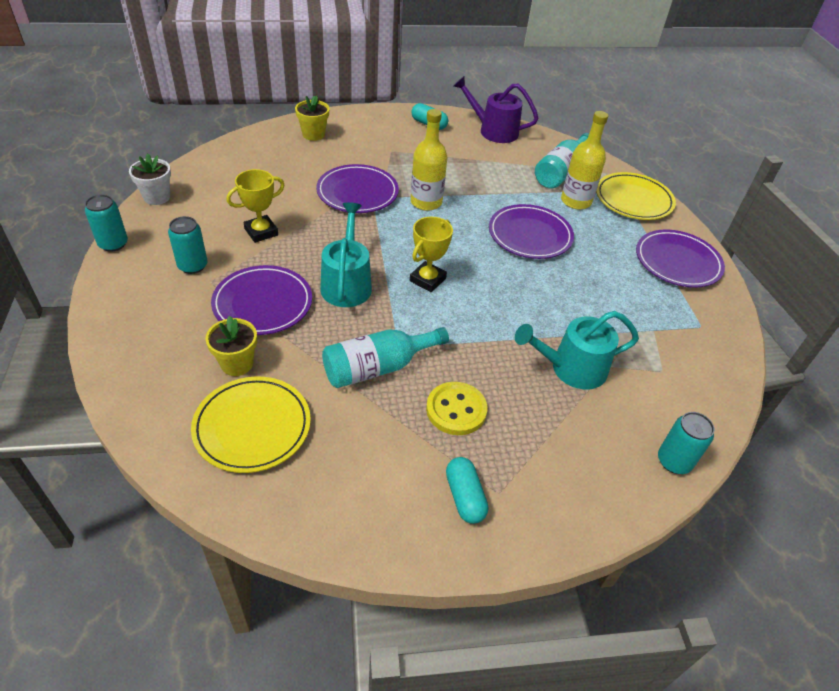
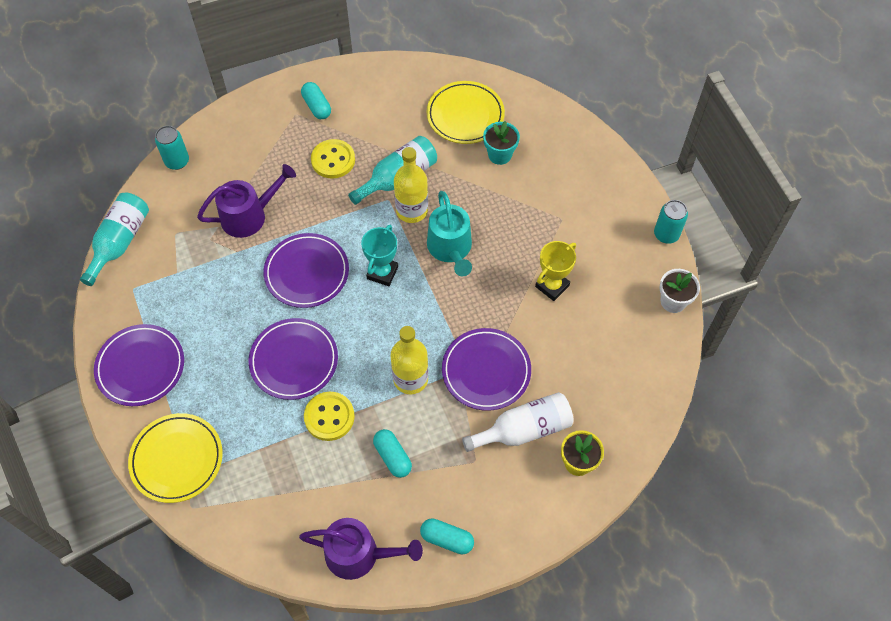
camera: 170 degrees right, 15 degrees up
turquoise can [168,216,208,274] -> none
yellow flower pot [205,316,257,376] -> turquoise flower pot [483,121,520,165]
purple plate [211,265,312,335] -> purple plate moved to [264,233,349,308]
yellow trophy [410,217,453,292] -> turquoise trophy [361,225,398,286]
turquoise watering can [515,311,639,390] -> purple watering can [197,164,296,238]
turquoise bottle [535,133,589,188] -> turquoise bottle moved to [80,192,149,286]
yellow bottle [561,111,608,210] -> yellow bottle moved to [394,147,428,223]
none -> yellow button [304,392,355,441]
none -> turquoise capsule [373,429,412,478]
none -> white bottle [462,392,574,452]

